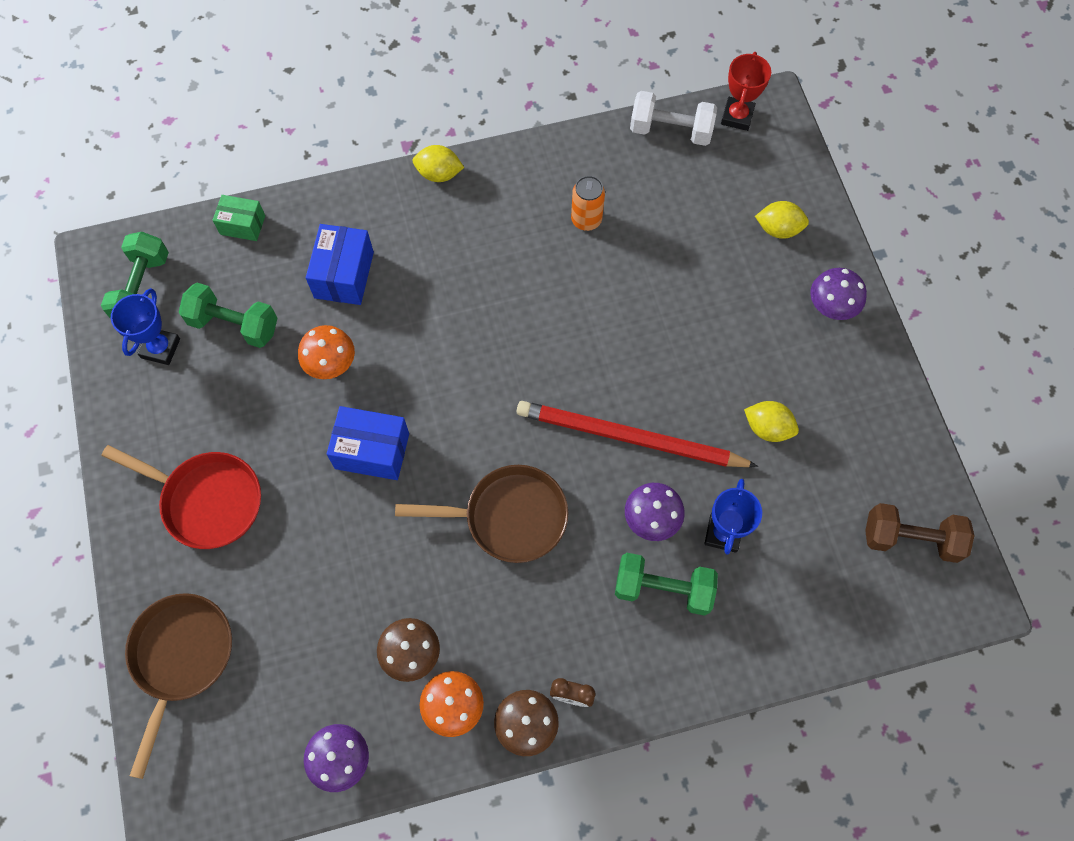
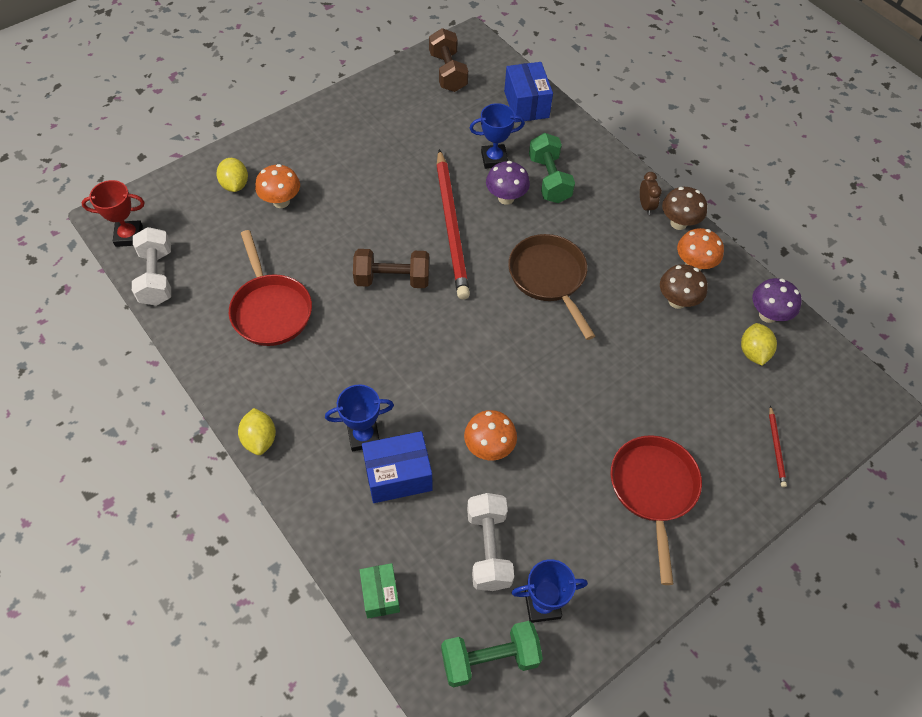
camera: 115 degrees left, 10 degrees down
brown pan [125,593,232,779] -> red pencil [769,406,787,487]
green dumbbell [179,283,277,348] -> white dumbbell [467,493,514,591]
blue box [326,406,409,480] -> blue box moved to [504,62,553,122]
orange can [571,176,605,231] -> red pan [229,230,312,346]
yellow lemon [744,401,799,442] -> yellow lemon moved to [741,323,777,366]
purple mushroom [810,268,867,320] -> none
none -> orange mushroom [255,164,300,208]
none -> blue trophy [325,384,394,452]
none -> brown dumbbell [353,249,429,288]

